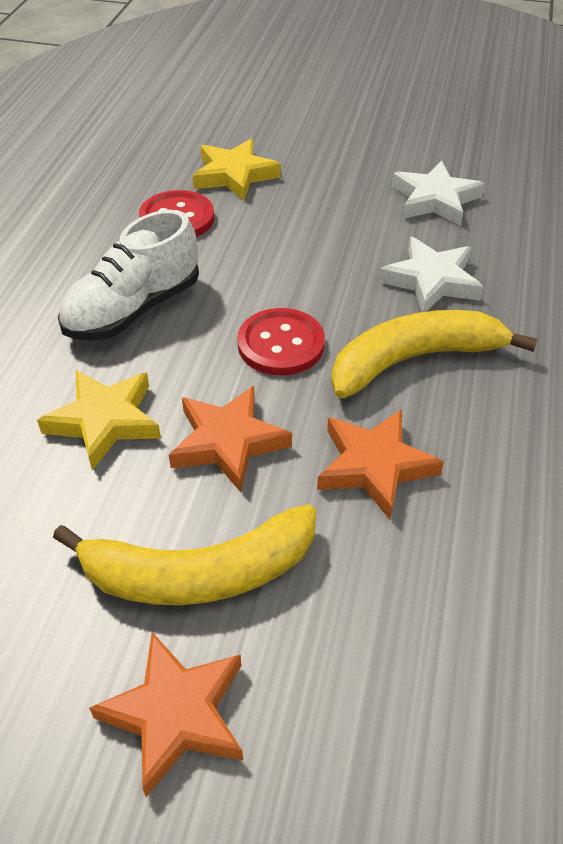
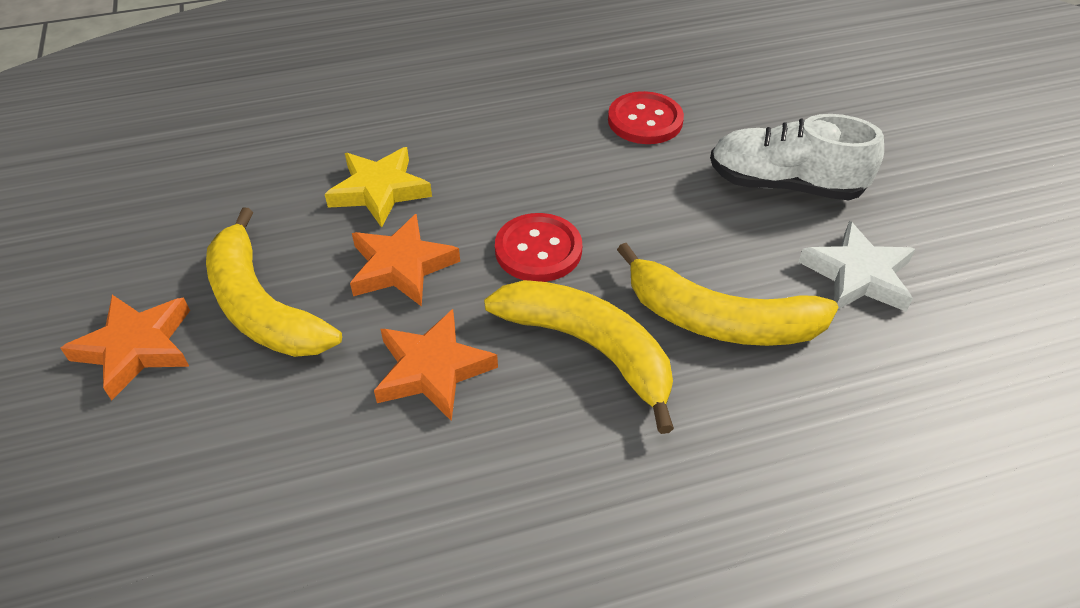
camera: 60 degrees right, 0 degrees up
white shoe [58,210,199,341] -> white shoe moved to [710,114,884,200]
yellow star [193,139,281,201] -> none
white star [379,237,484,312] -> yellow banana [617,243,839,346]

